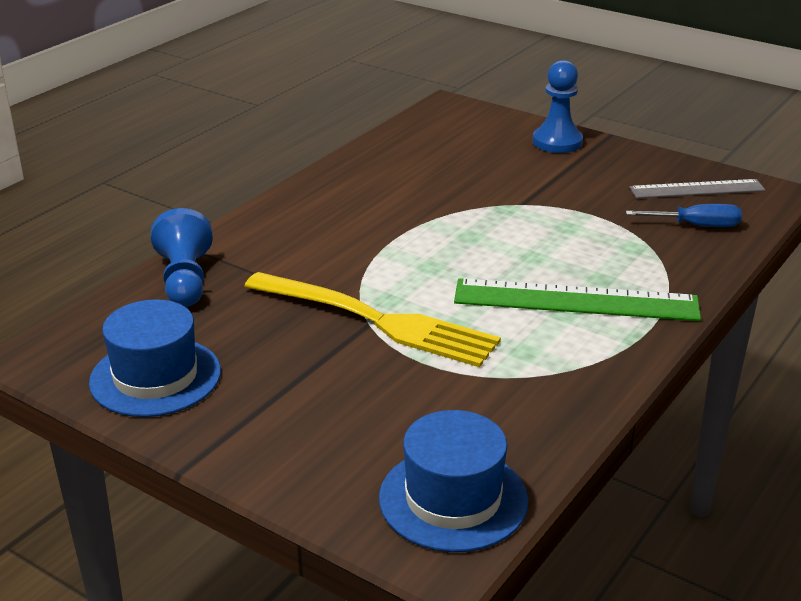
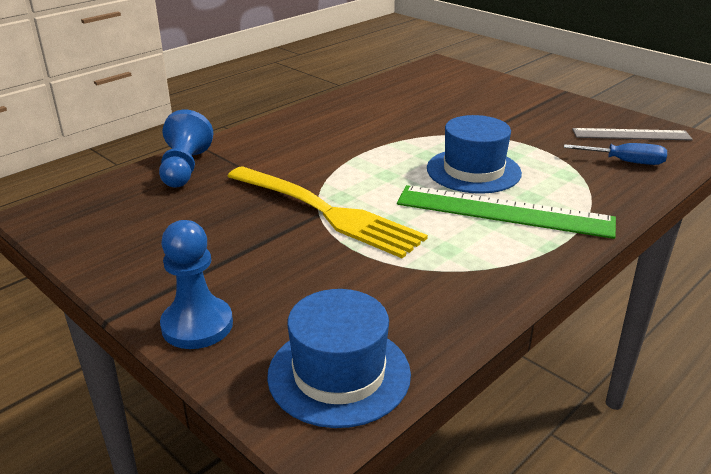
camera: 10 degrees right, 0 degrees up
blue hat [89,299,221,417] -> blue hat moved to [427,115,522,194]
blue pawn [532,60,583,153] -> blue pawn moved to [160,220,233,349]

